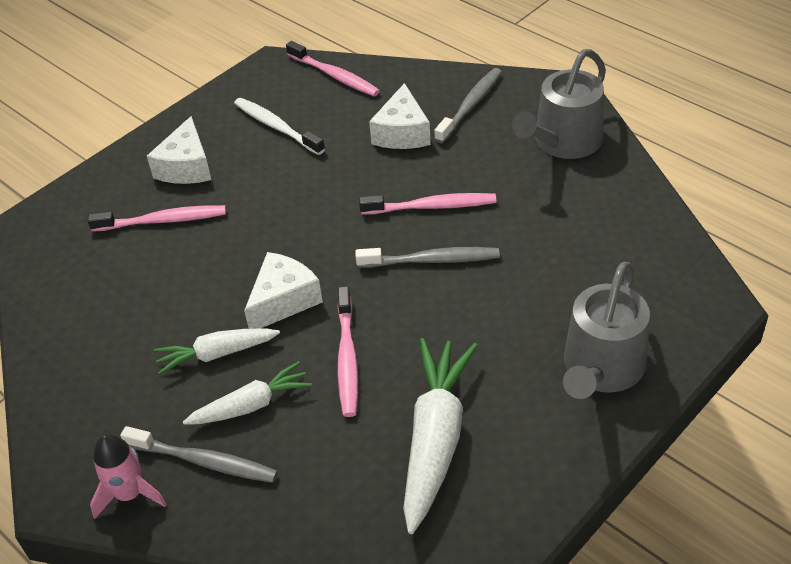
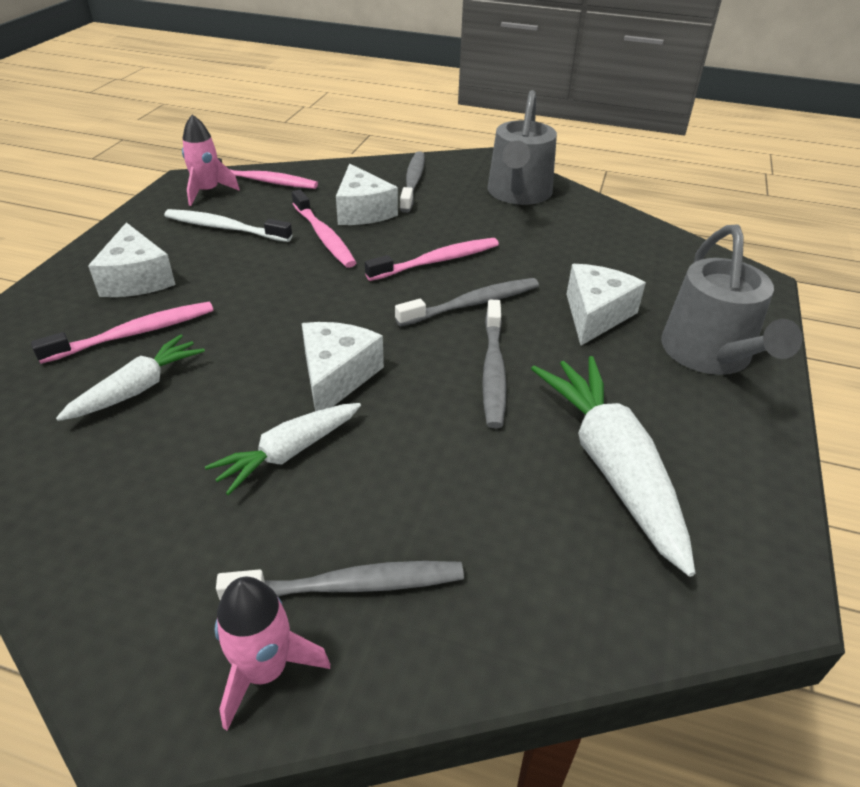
camera: 30 degrees left, 5 degrees down
white carrot [183,361,312,425] -> white carrot moved to [56,334,205,421]
pink toothbrush [338,286,358,417] -> pink toothbrush moved to [292,190,356,268]
none -> pink rocket [182,115,240,206]
none -> grey toothbrush [482,299,507,428]
none -> white cheese [566,264,646,346]

